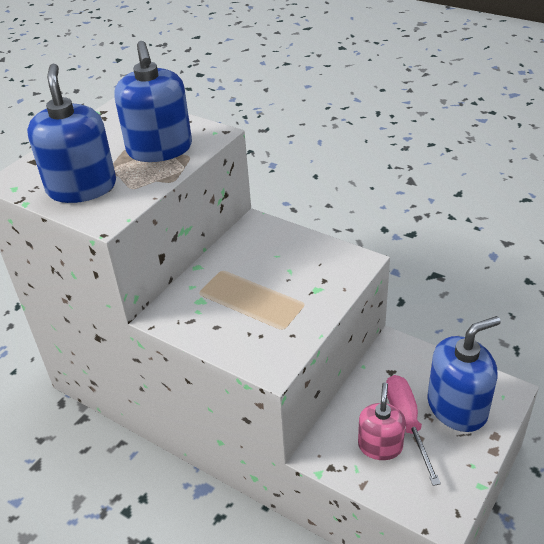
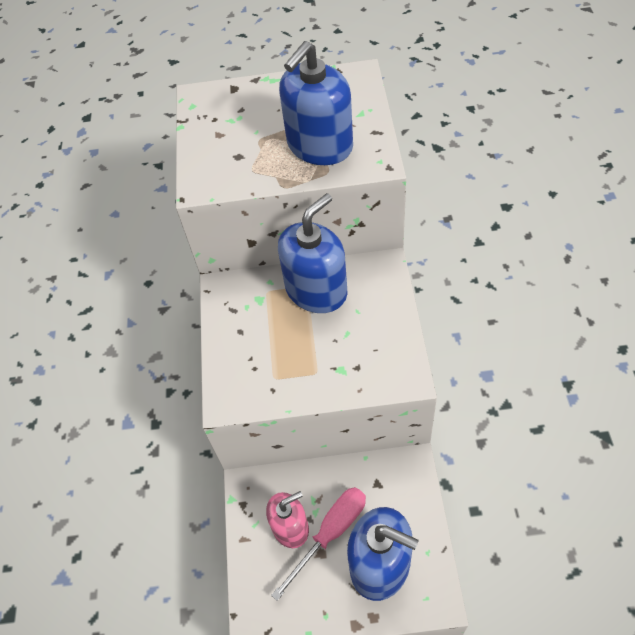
camera: 55 degrees right, 15 degrees up
blue soap dispenser [27,64,116,203] -> blue soap dispenser moved to [278,193,347,313]

